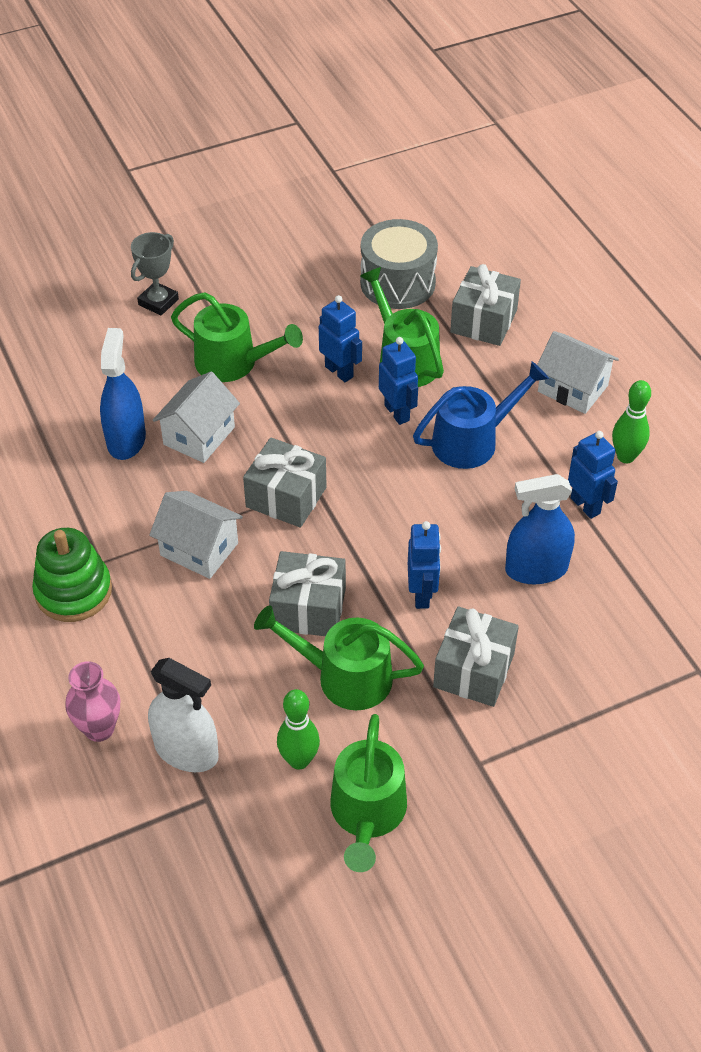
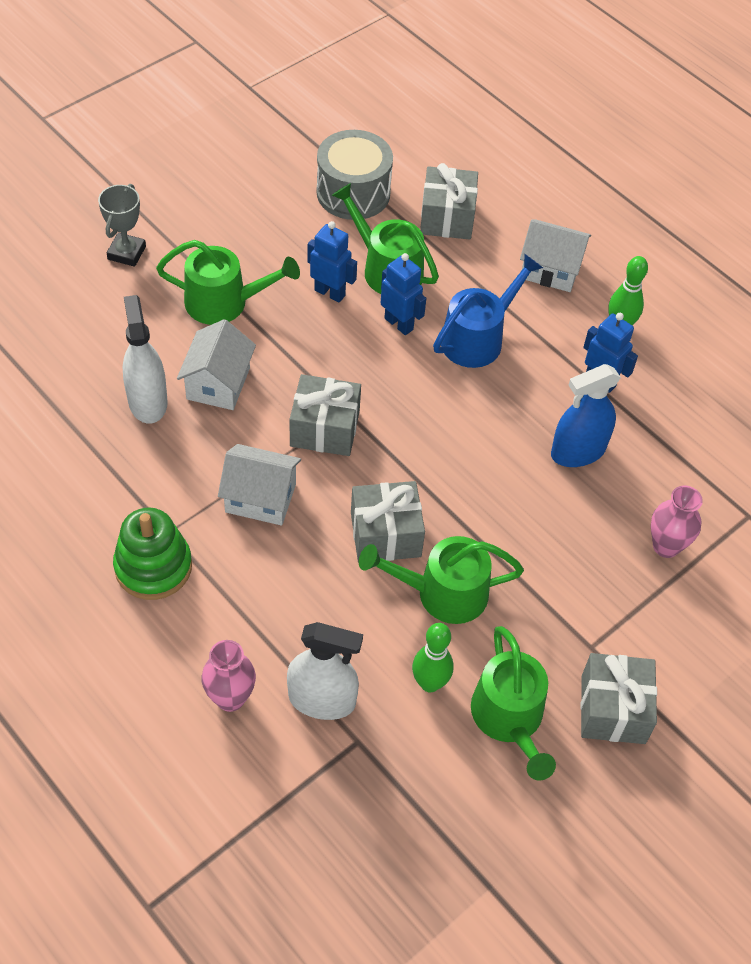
camera: 20 degrees left, 5 degrees up
blue spray bottle [100,328,146,460] -> white spray bottle [123,295,168,424]
blue robot [408,521,441,609] -> none
grey gift [433,606,519,707] -> grey gift moved to [581,653,657,744]
none -> pink vase [651,486,703,558]

